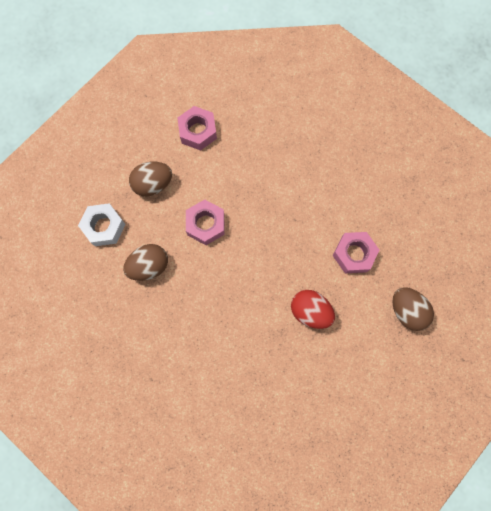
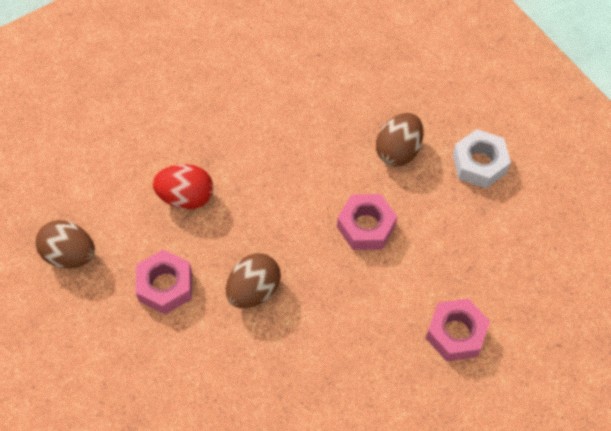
camera: 150 degrees right, 15 degrees down
brown egg [129,162,172,197] -> brown egg moved to [226,253,281,308]

